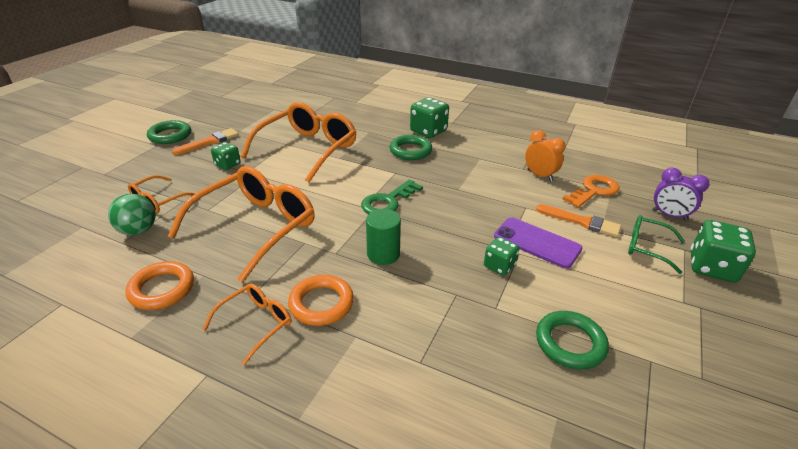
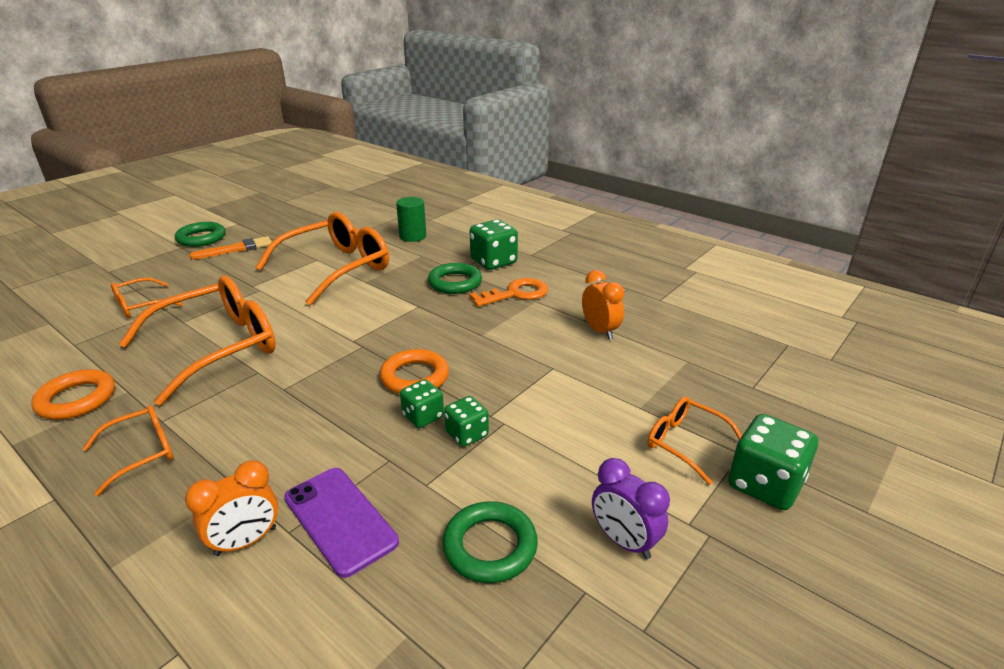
camera: 15 degrees right, 5 degrees down
green ball [108,193,156,235] -> none
green dice [211,142,241,170] -> green dice moved to [400,379,444,428]
orange ring [288,275,354,326] -> orange ring moved to [380,349,449,394]
green key [361,180,423,214] -> none
green cylinder [366,209,401,265] -> green cylinder moved to [396,197,426,242]
purple phone [494,217,583,269] -> purple phone moved to [284,468,399,578]
orange brush [536,204,621,237] -> none
orange key [563,175,620,208] -> orange key moved to [469,278,548,307]
green glasses [628,215,685,274] -> orange glasses [648,396,742,485]
purple clock [652,168,709,221] -> purple clock moved to [592,458,670,559]
none -> orange clock [185,460,278,556]

